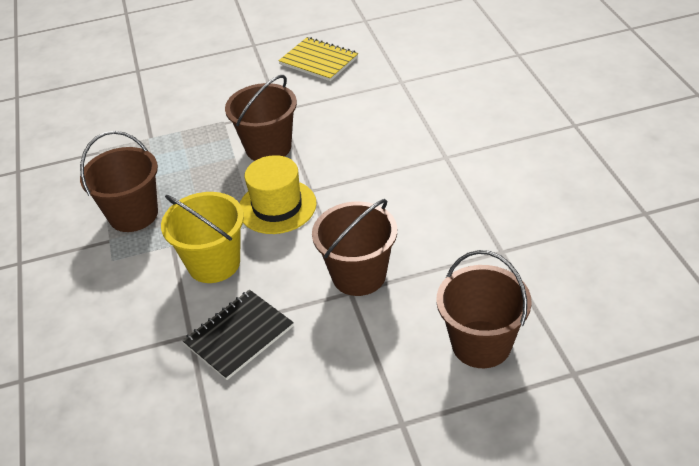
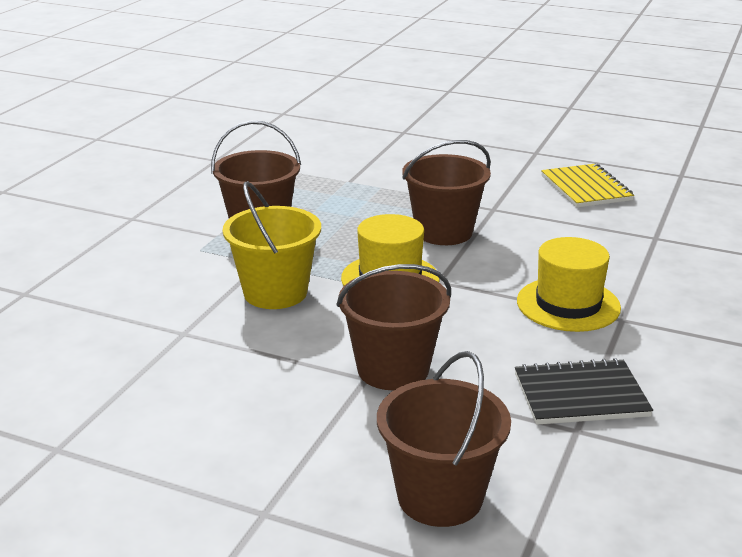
camera: 35 degrees right, 15 degrees down
black notebook [182,290,294,380] -> black notebook moved to [515,358,653,425]
none -> yellow hat [517,237,621,332]

